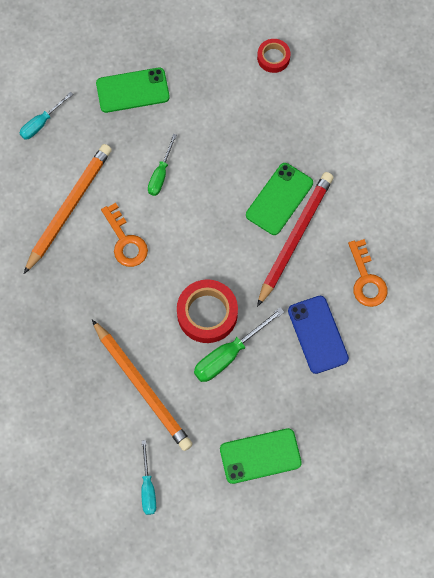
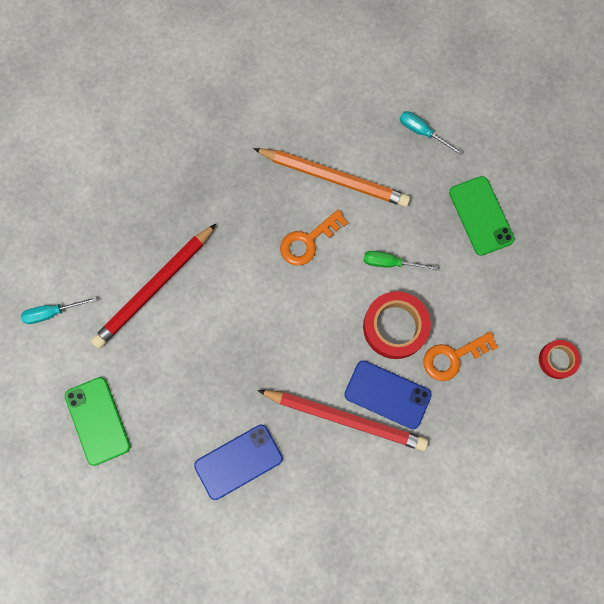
camera: 80 degrees right, 5 degrees up
orange pencil [92,320,193,451] -> red pencil [91,224,216,348]
red tape [177,279,238,343] -> red tape moved to [363,291,431,359]
green screwdriver [194,307,284,382] -> none
green phone [246,163,313,235] -> blue phone [344,360,432,429]
orange key [348,239,388,307] -> orange key moved to [424,332,498,381]

